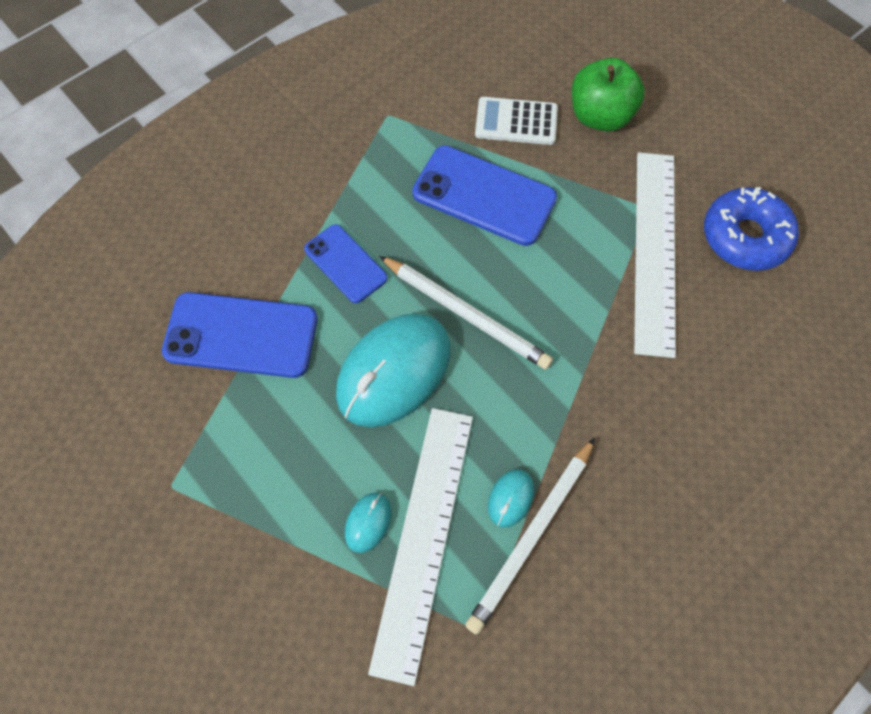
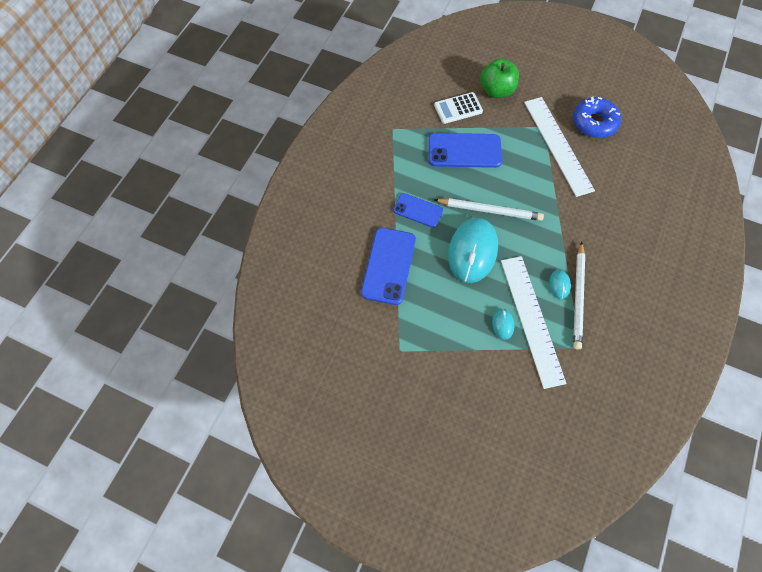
camera: 25 degrees left, 0 degrees up
blue phone [162,292,318,378] -> blue phone turned 60 degrees counterclockwise [361,228,416,305]

